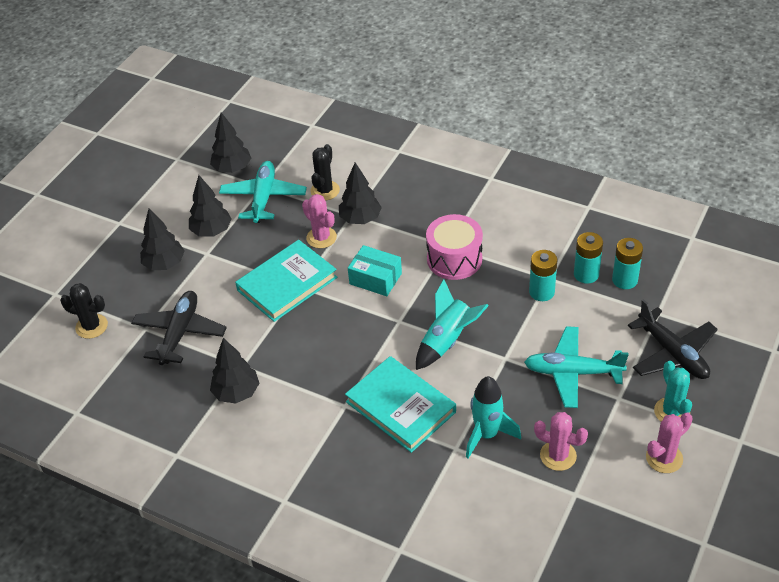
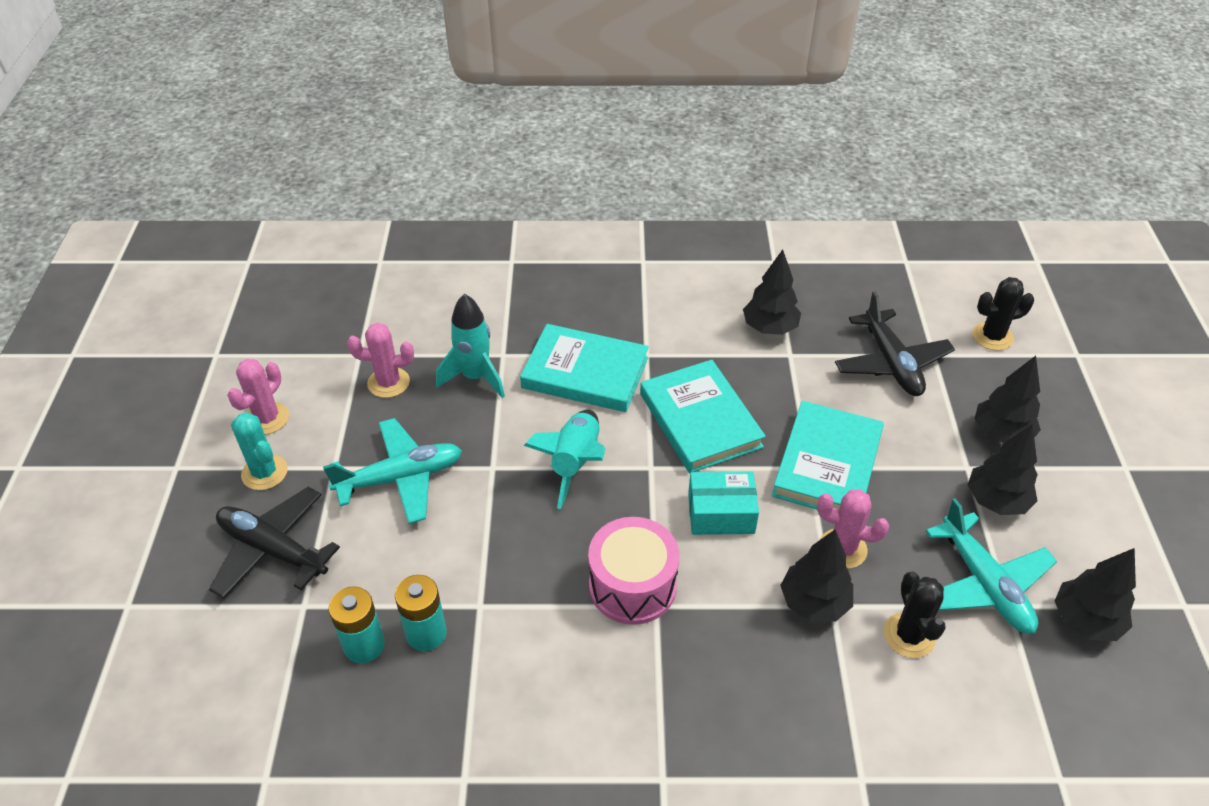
camera: 150 degrees right, 0 degrees up
turquoise battery [529,250,557,301] -> none
none -> turquoise book [640,360,766,473]

